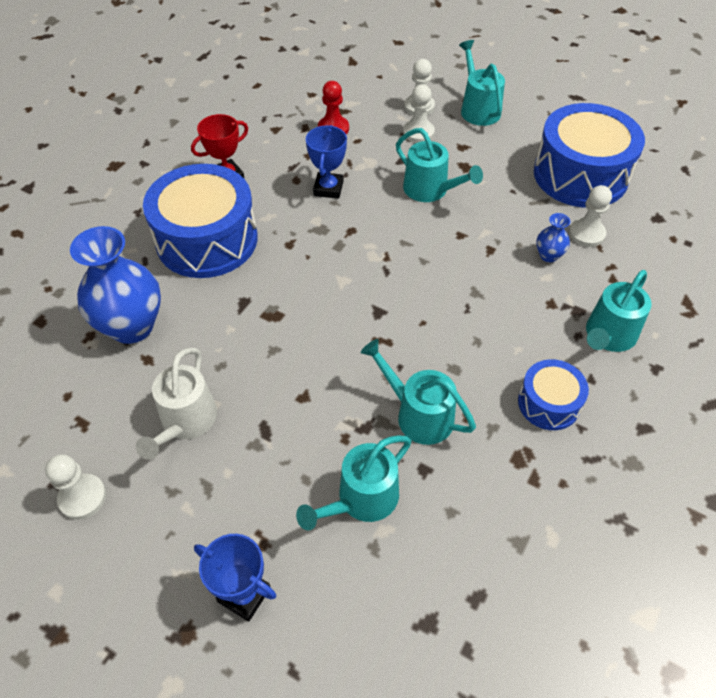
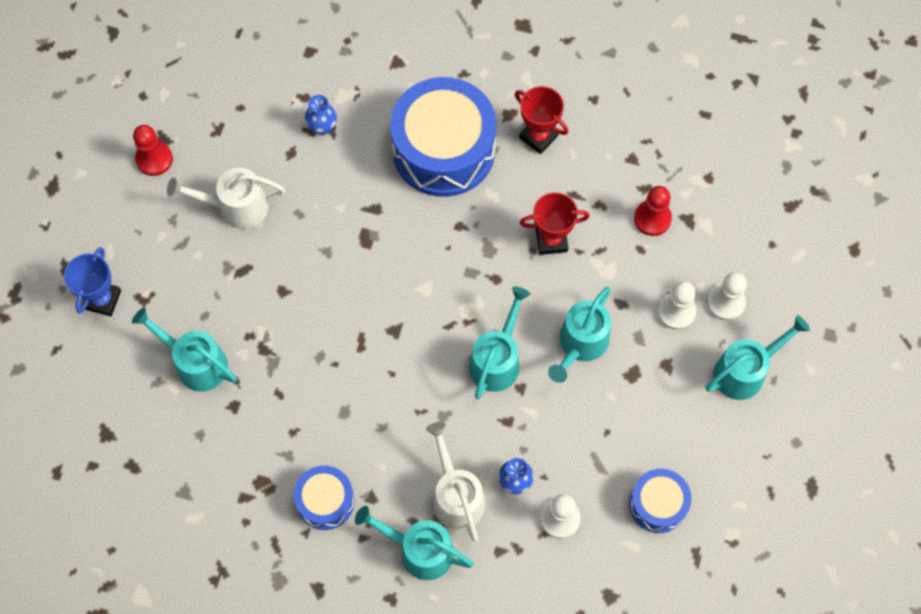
camera: 75 degrees right, 15 degrees up
white pawn [45,454,106,520] -> red pawn [133,125,173,176]
blue vase [70,226,161,344] -> blue vase [305,95,337,135], size x0.45
blue trophy [306,125,347,199] -> red trophy [520,192,590,255]
turquoise watering can [361,339,476,445] -> turquoise watering can moved to [469,287,530,399]
blue drum [534,103,645,208] -> blue drum [629,469,692,533], size x0.51
none -> white watering can [426,422,485,542]

